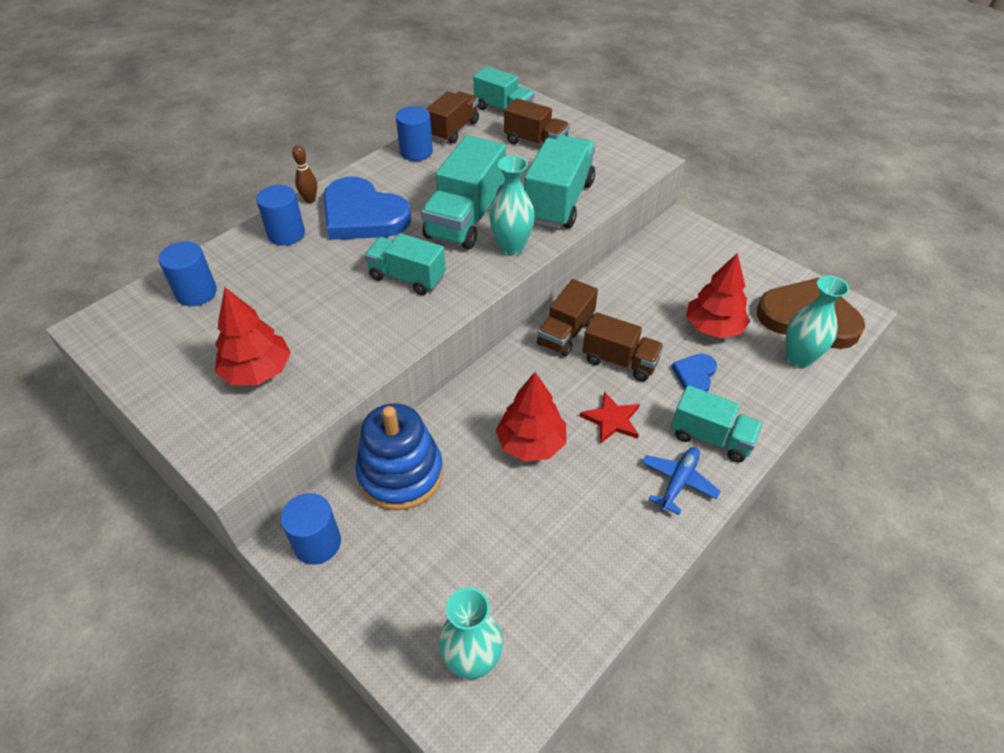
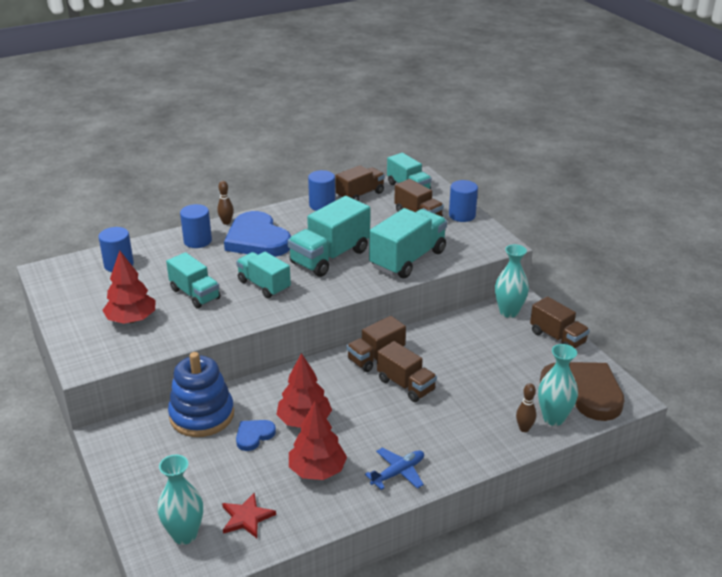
camera: 20 degrees right, 15 degrees down
blue cylinder [281,493,341,565] -> blue cylinder moved to [449,180,478,222]
turquoise vase [489,156,535,256] -> turquoise vase moved to [495,244,529,318]
red star [580,391,640,444] -> red star moved to [222,492,276,538]
turquoise truck [671,385,763,462] -> turquoise truck moved to [166,252,220,309]
blue heart [672,354,717,392] -> blue heart moved to [236,420,276,451]
red tree [686,253,750,338] -> red tree moved to [289,402,347,480]
none -> brown bowling pin [516,383,536,432]
none -> brown truck [530,296,590,348]

